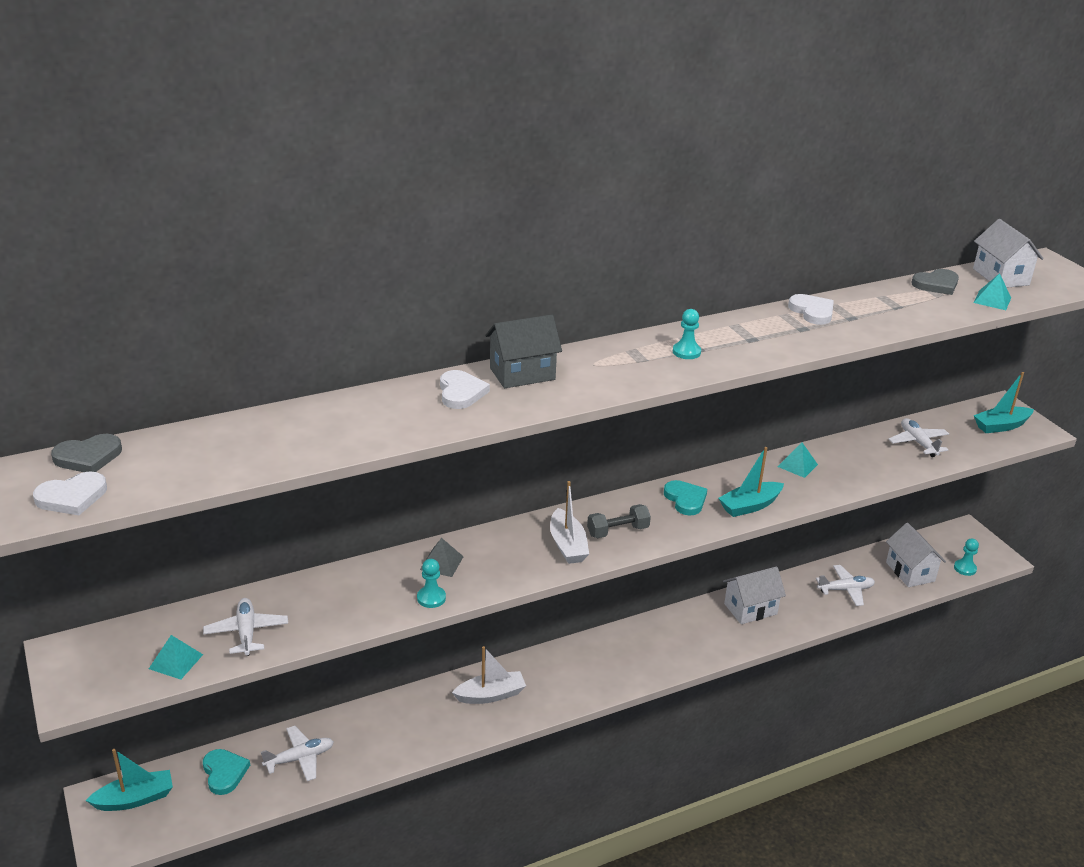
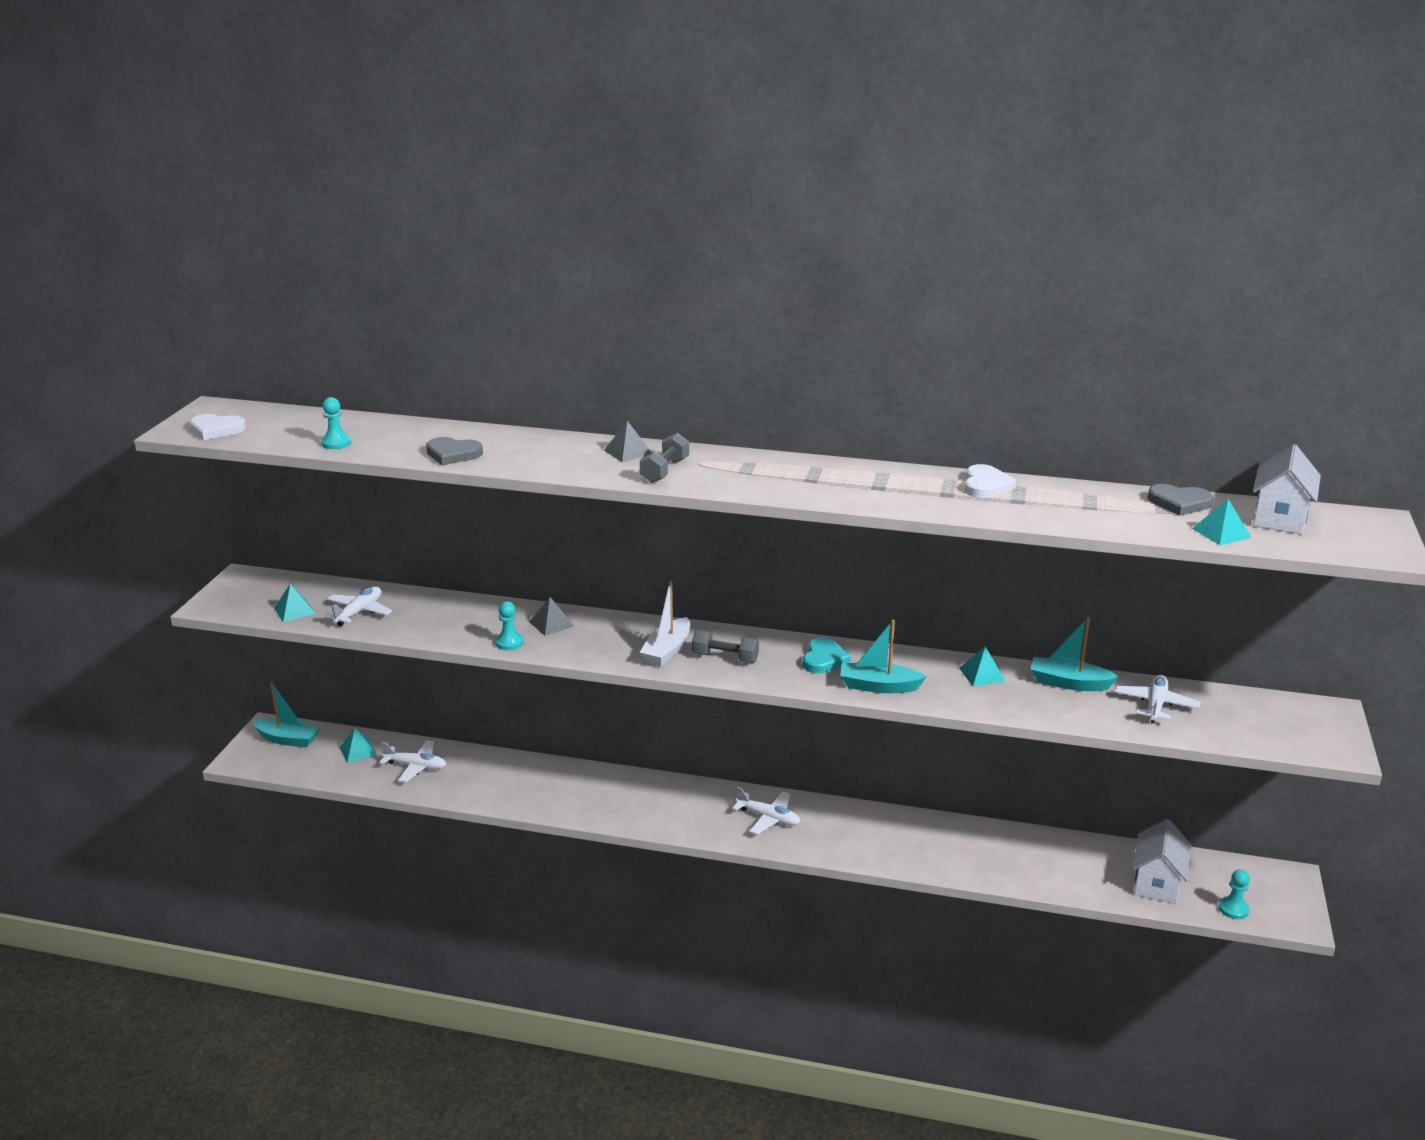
camera: 40 degrees right, 5 degrees down
grey heart [51,434,122,472] -> grey heart moved to [426,437,483,465]
turquoise heart [203,749,250,795] -> turquoise pyramid [339,728,377,763]
white heart [440,370,490,409] -> none
white boat [452,646,526,704] -> none
grey house [485,315,562,388] -> grey pyramid [604,421,652,462]
turquoise pawn [673,309,701,359] -> turquoise pawn moved to [321,397,351,449]
white house [723,566,786,624] -> none
white plane [816,565,875,606] -> white plane moved to [732,787,800,835]
turquoise boat [974,372,1034,433] -> turquoise boat moved to [1031,617,1119,691]
none -> grey dumbbell [640,433,689,483]

